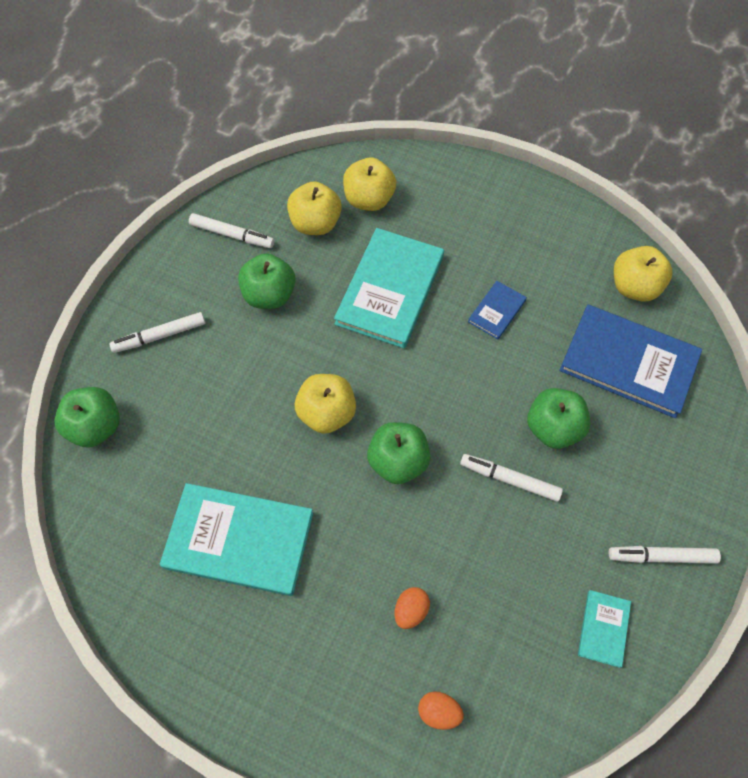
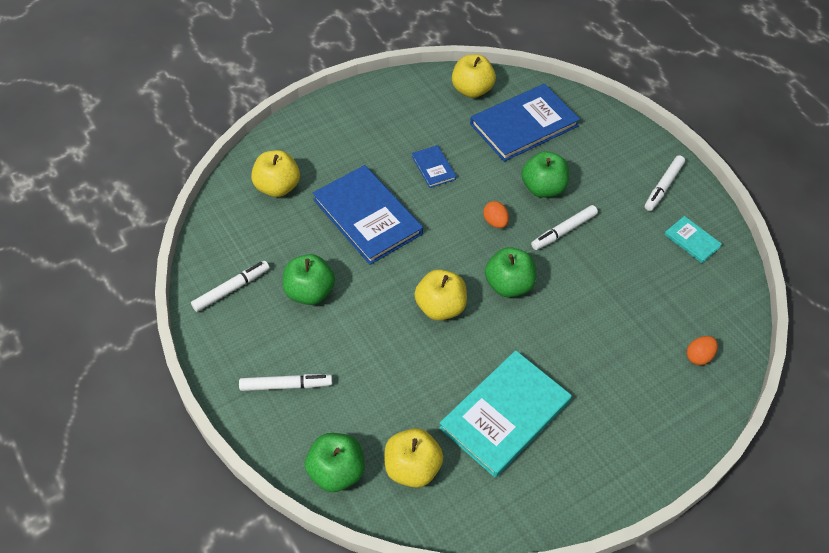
camera: 60 degrees left, 10 degrees down
white marker [109,312,205,353] -> white marker turned 105 degrees counterclockwise [239,374,332,391]
yellow apple [287,181,342,235] -> yellow apple moved to [385,428,443,488]
turquoise book [334,228,444,348] -> blue book [313,165,423,265]
orange egg [395,587,430,629] -> orange egg moved to [483,201,509,228]

